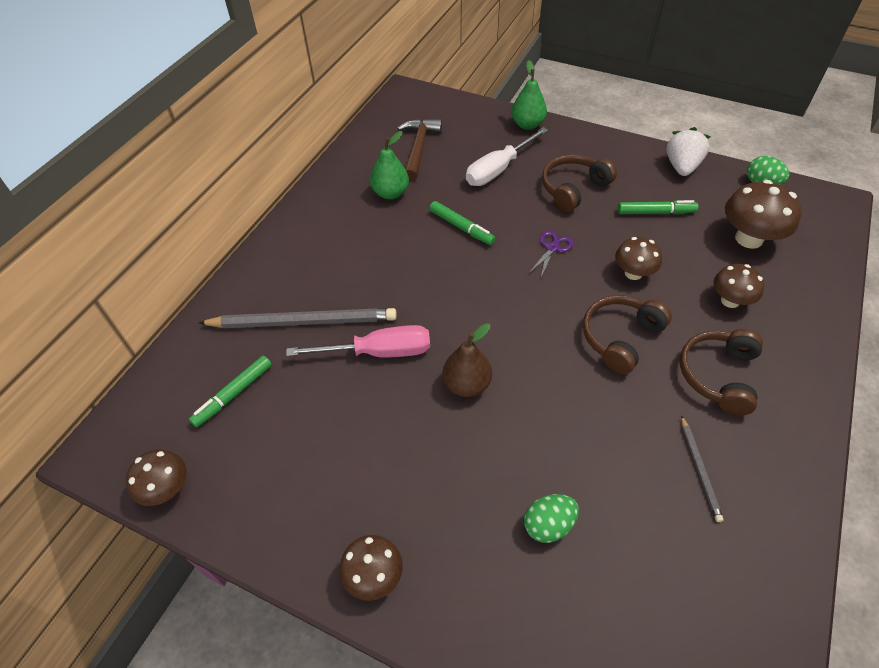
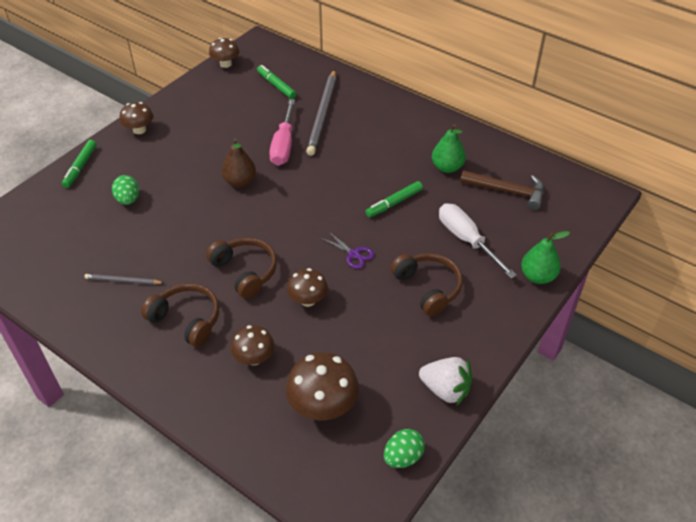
camera: 100 degrees right, 5 degrees down
green marker [618,200,698,214] -> green marker moved to [62,140,97,188]

